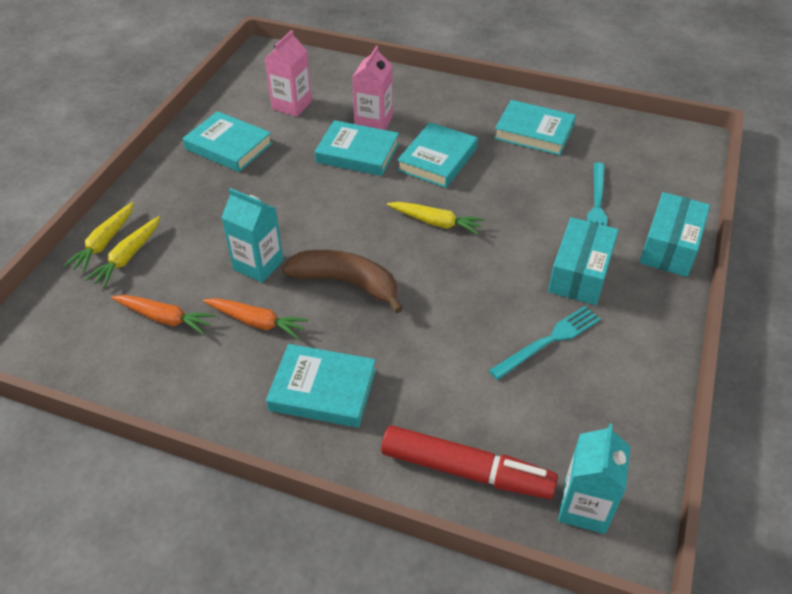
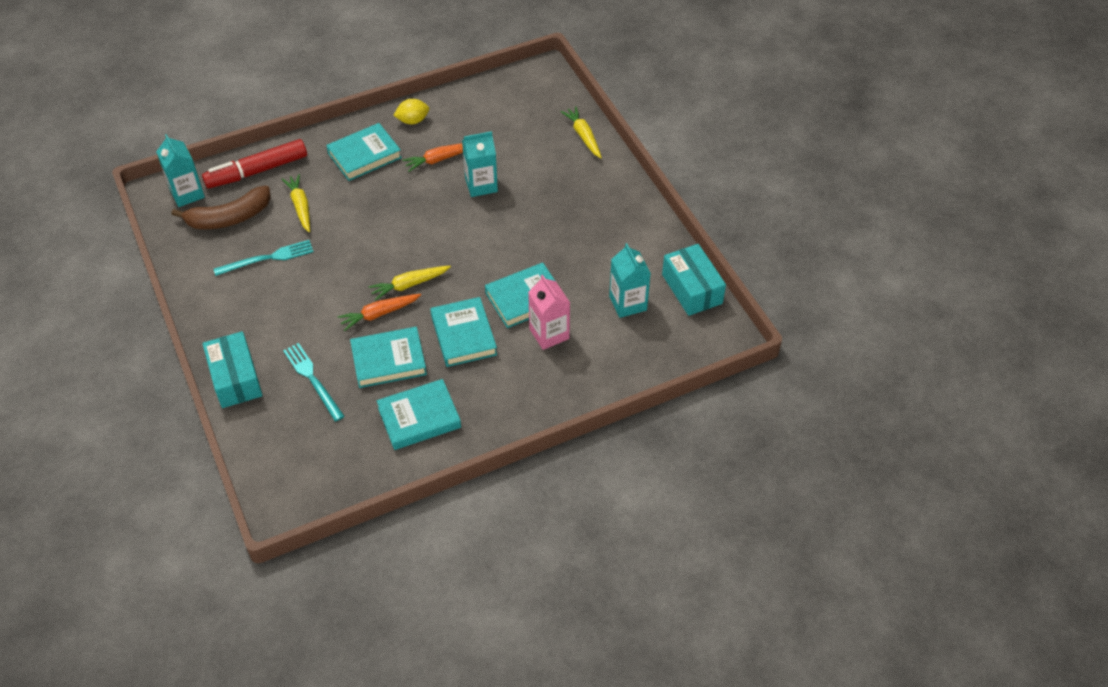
camera: 135 degrees right, 5 degrees up
yellow carrot [85,216,160,288] -> yellow carrot moved to [282,174,310,232]
orange carrot [111,295,216,335] -> orange carrot moved to [337,294,421,331]
turquoise book [182,111,272,172] -> turquoise book moved to [350,327,427,388]
pink carton [264,30,312,117] -> turquoise carton [609,243,651,318]
brown banana [282,250,403,313] -> brown banana moved to [171,186,271,229]
turquoise fork [489,306,601,380] -> turquoise fork turned 120 degrees counterclockwise [213,240,313,276]
turquoise box [548,217,619,305] -> turquoise box moved to [662,244,726,316]
none -> yellow lemon [393,99,429,124]

